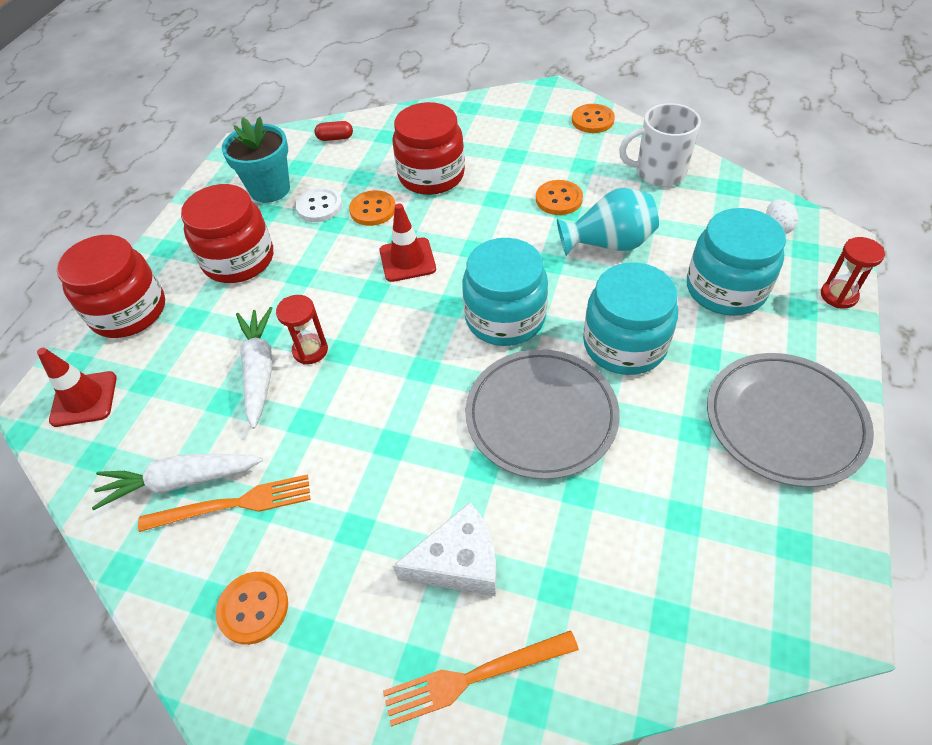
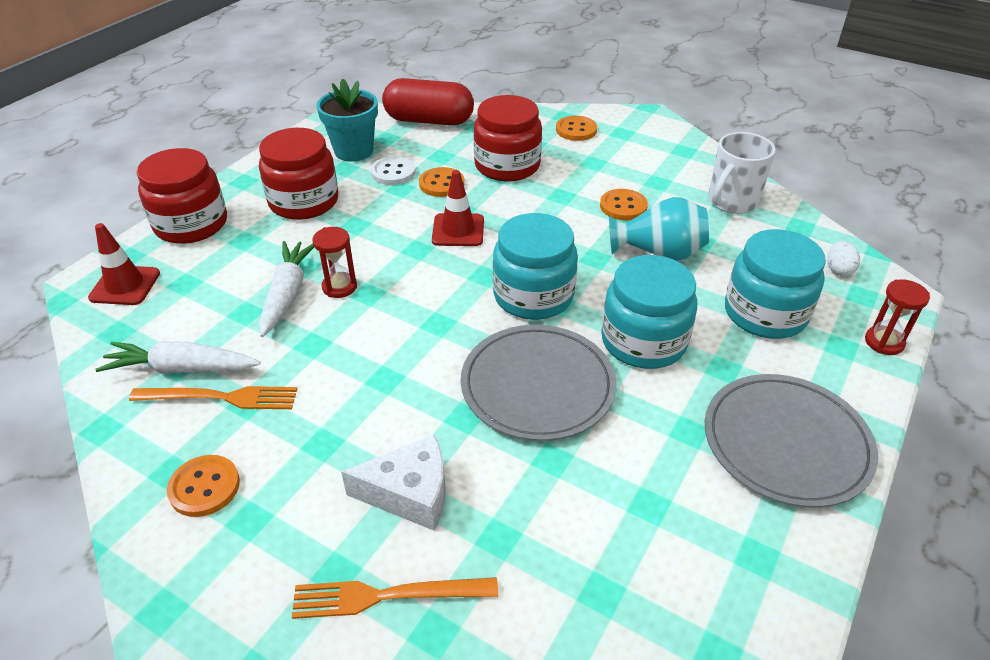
camera: 10 degrees right, 10 degrees down
red capsule [315,121,353,141] -> red capsule [382,78,474,125], size x2.49
orange button [572,104,615,133] -> orange button moved to [556,116,597,141]
white mug [619,103,701,187] -> white mug turned 60 degrees counterclockwise [708,132,776,214]

